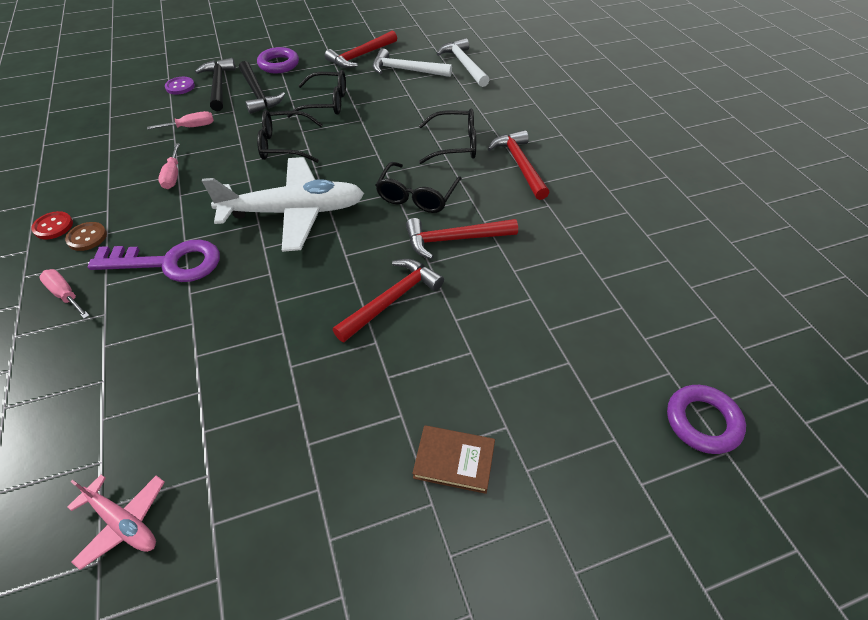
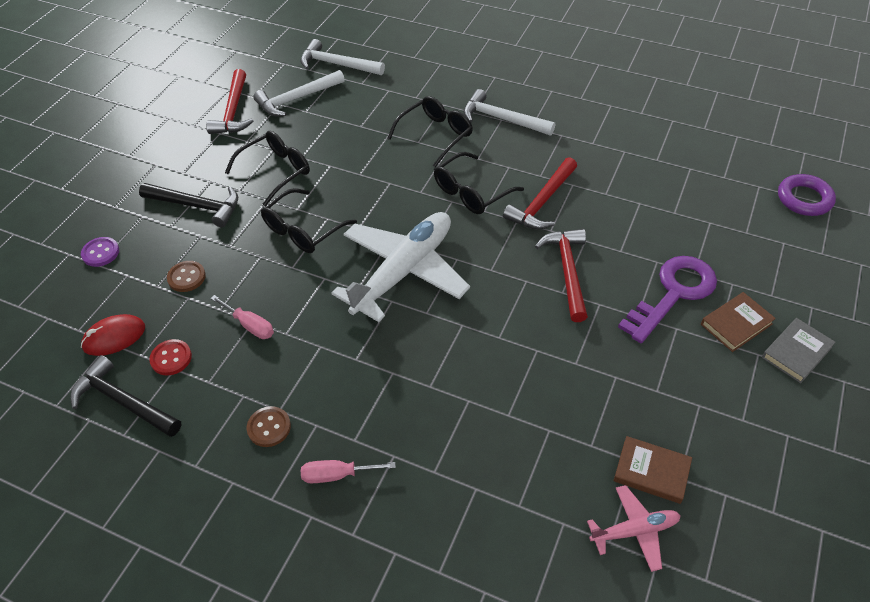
camera: 45 degrees left, 0 degrees up
red button [31,211,73,239] -> red button moved to [149,339,192,376]
purple key [88,240,220,282] -> purple key moved to [618,256,717,343]
pink screwdriver [147,111,214,130] -> brown button [167,261,206,292]
black hammer [195,58,236,111] -> black hammer moved to [70,355,181,437]
purple ring [257,47,299,73] -> none
black glasses [376,162,462,213] -> black glasses turned 75 degrees clockwise [434,152,524,214]
red hammer [488,130,549,200] -> white hammer [463,89,555,136]
none -> red mouse [81,314,145,356]
none -> brown book [614,436,692,504]
none -> grey book [762,318,836,383]

